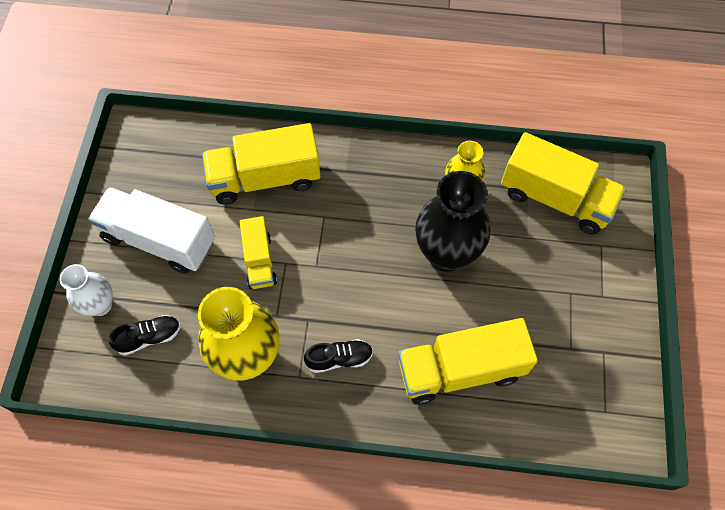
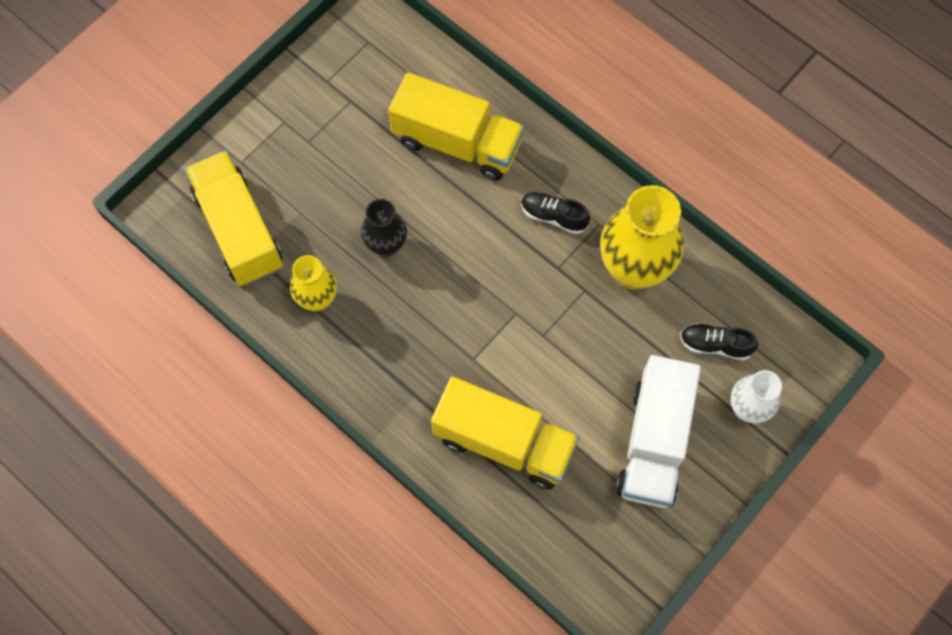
camera: 145 degrees left, 5 degrees up
white truck [88,187,215,274] -> white truck turned 45 degrees clockwise [616,355,701,508]
yellow truck [240,216,277,289] -> none
black vase [415,171,490,272] -> black vase [361,199,407,257], size x0.57

